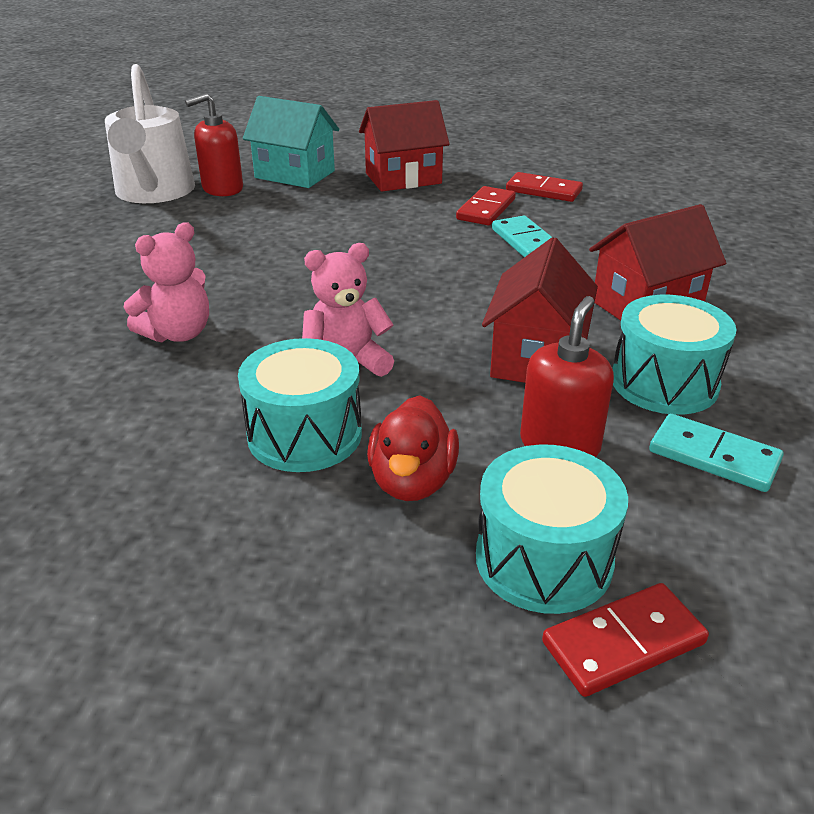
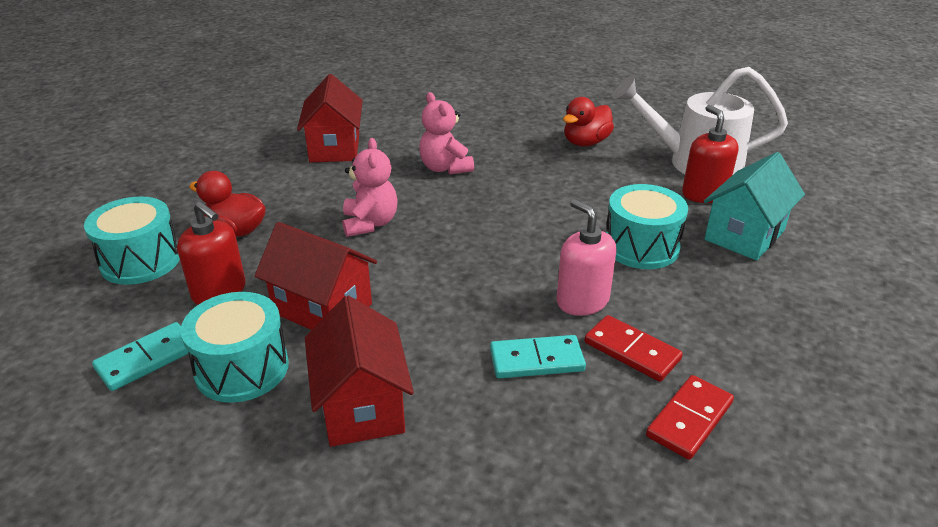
camera: 105 degrees right, 0 degrees up
turquoise drum [238,338,362,472] -> turquoise drum moved to [606,184,688,269]
red house [359,100,450,192] -> red house moved to [297,74,363,162]
red domino [542,583,709,697] -> none
none -> pink soap dispenser [557,199,617,316]
none -> red duck [563,97,614,146]

